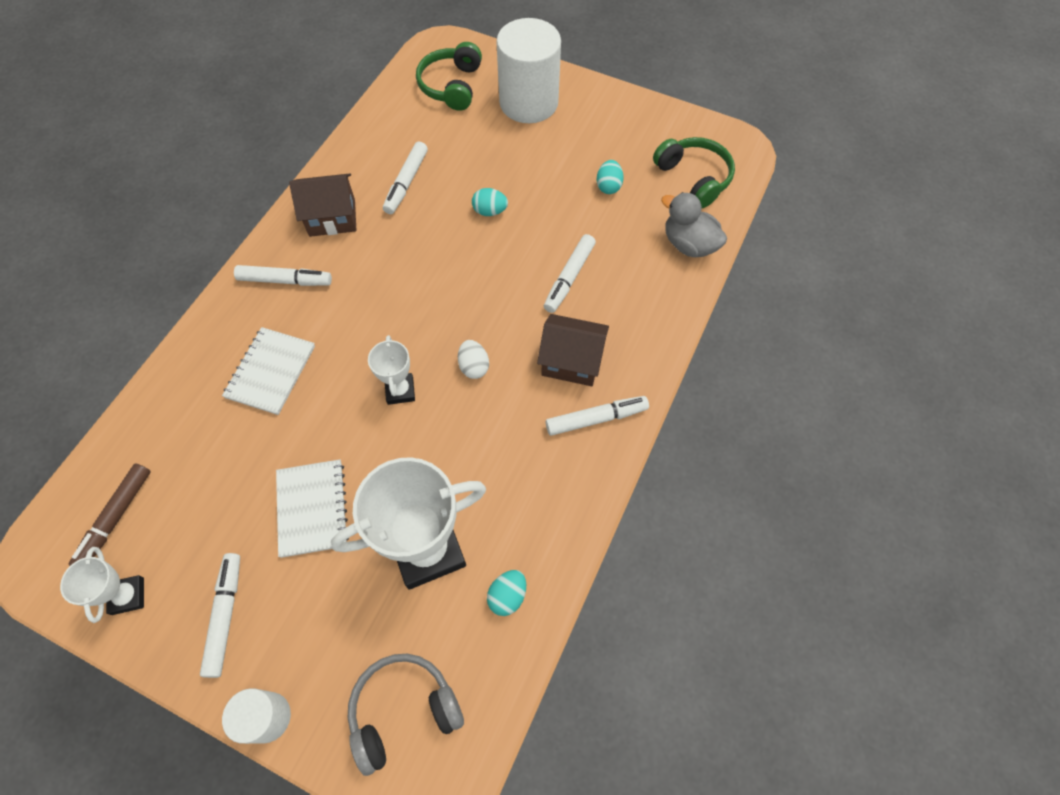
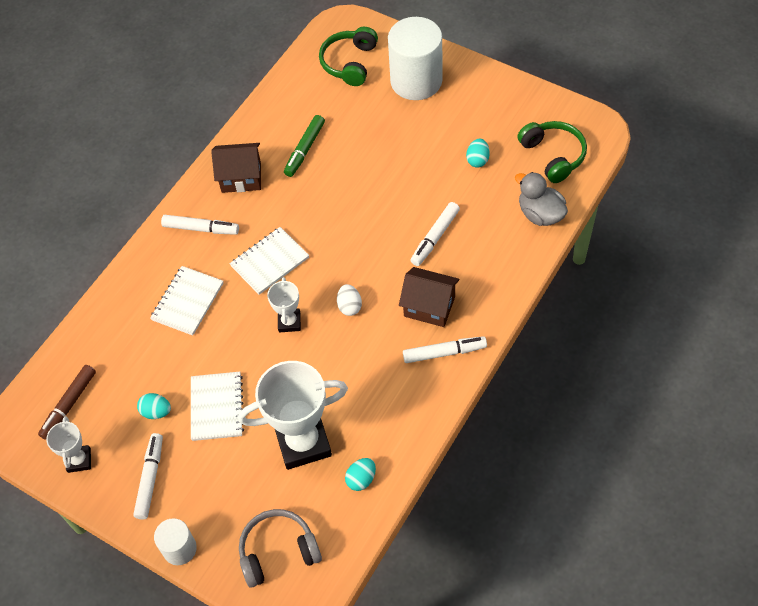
camera: 10 degrees right, 5 degrees down
white marker [383,141,428,214] -> green marker [284,115,325,177]
turquoise egg [472,188,508,216] -> turquoise egg moved to [137,393,171,419]
none -> white notebook [230,227,309,295]

